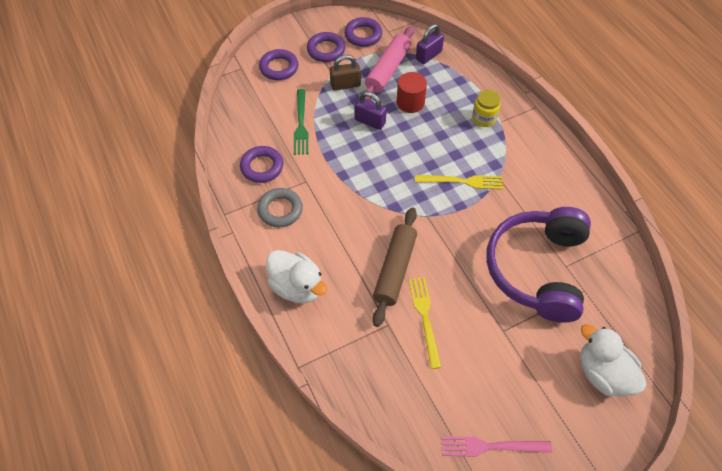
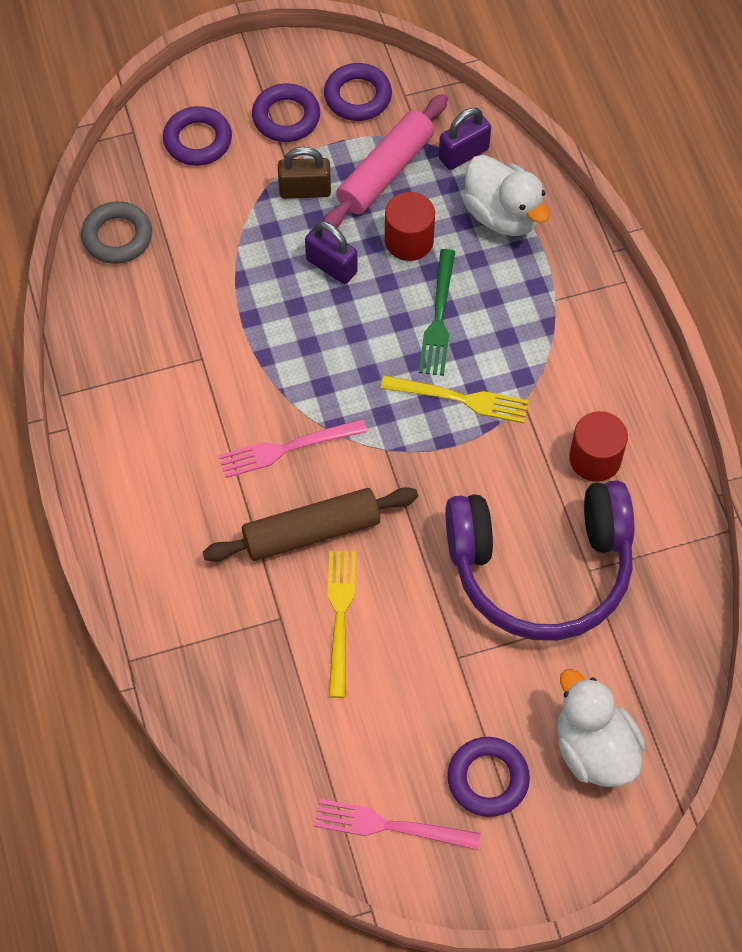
camera: 10 degrees right, 5 degrees up
purple ring [240,146,283,183] -> purple ring moved to [447,737,530,817]
grey ring [257,188,303,227] -> grey ring moved to [81,201,152,264]
white duck [266,250,327,303] -> white duck moved to [463,155,550,236]
green fork [294,89,308,155] -> green fork moved to [419,249,455,376]
brown rolling pin [372,207,417,327] -> brown rolling pin turned 45 degrees clockwise [203,487,418,562]
yellow jar [472,90,501,127] -> none
purple headphones [487,207,591,323] -> purple headphones turned 120 degrees counterclockwise [446,480,634,641]
none -> pink fork [218,419,367,478]
none -> red cylinder [569,411,628,482]

